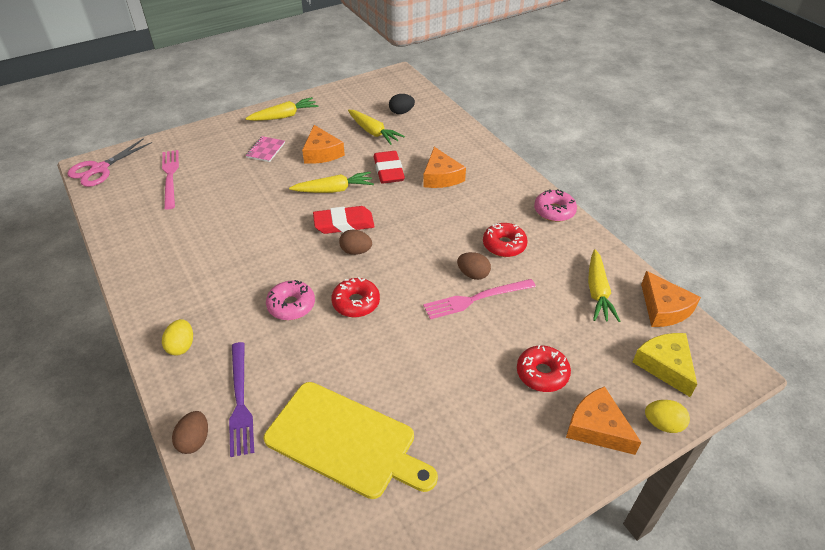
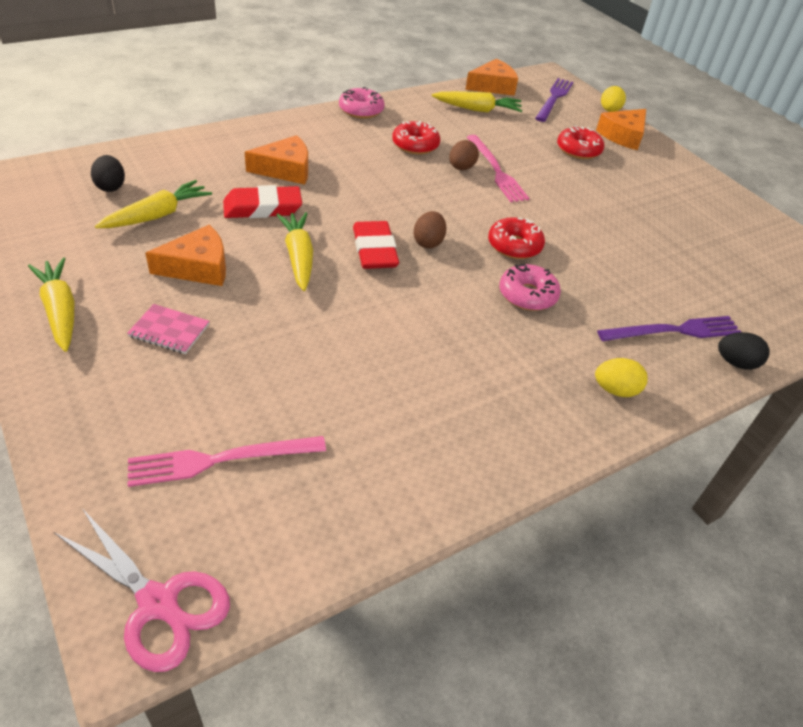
camera: 95 degrees left, 0 degrees up
brown egg [172,411,208,454] -> black egg [718,332,770,370]
yellow cutting board [264,382,438,499] -> none
yellow cheese [633,333,697,397] -> purple fork [535,78,573,122]

